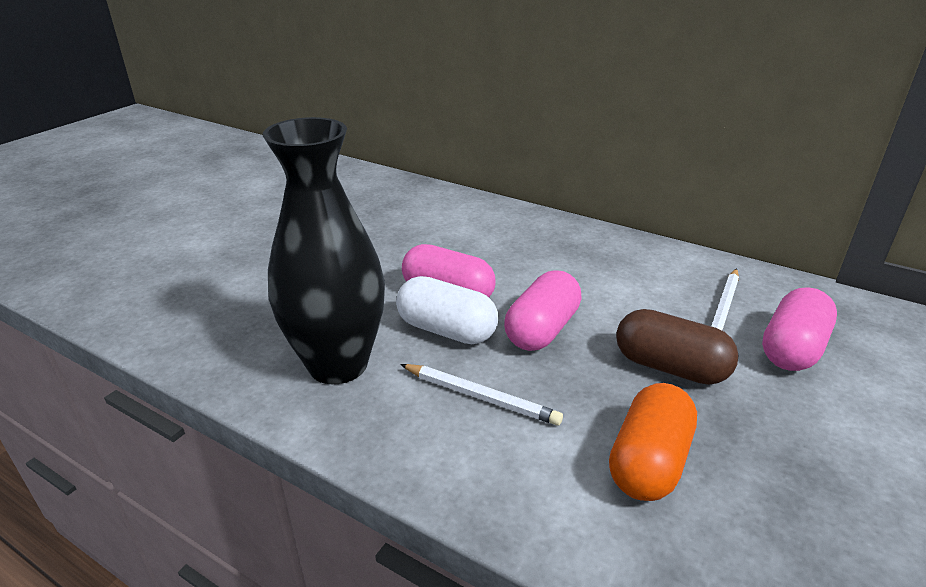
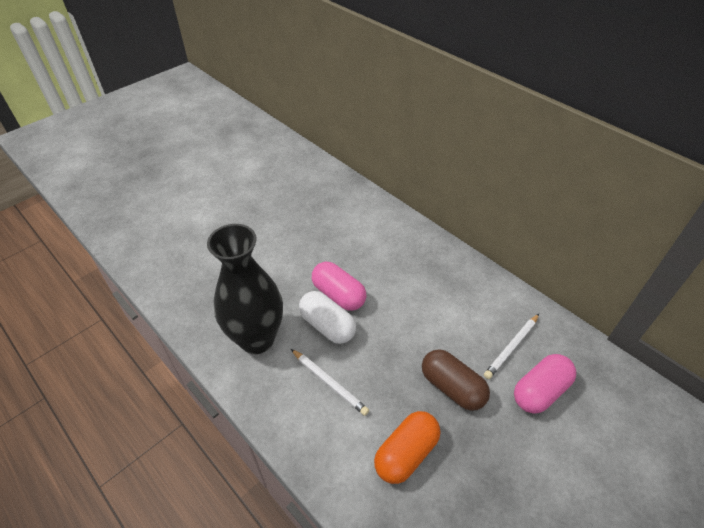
camera: 15 degrees right, 15 degrees up
pink capsule [504,270,582,351] -> none

